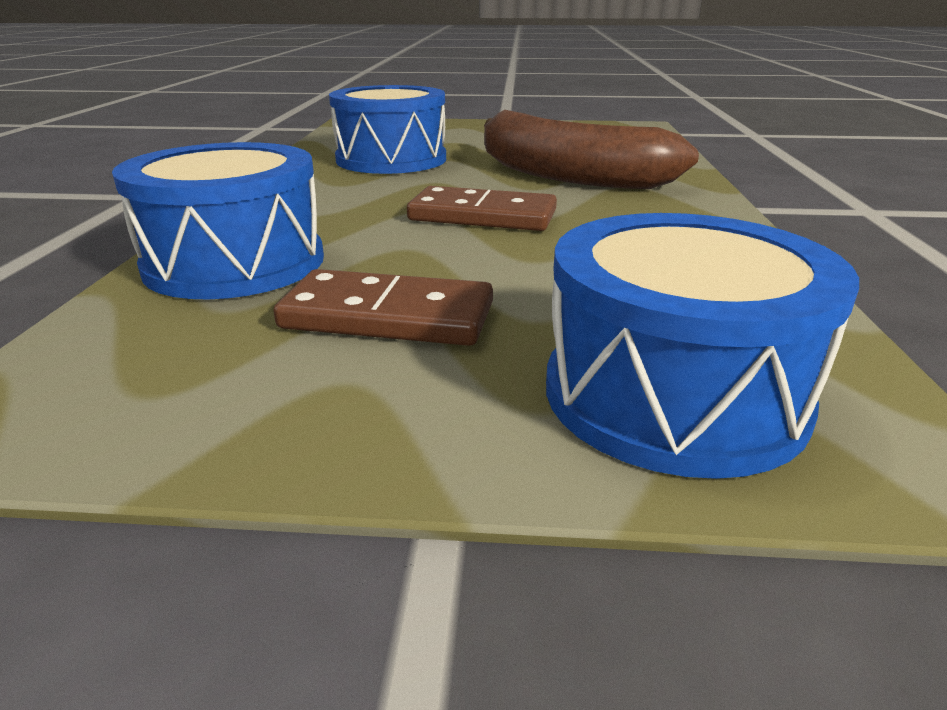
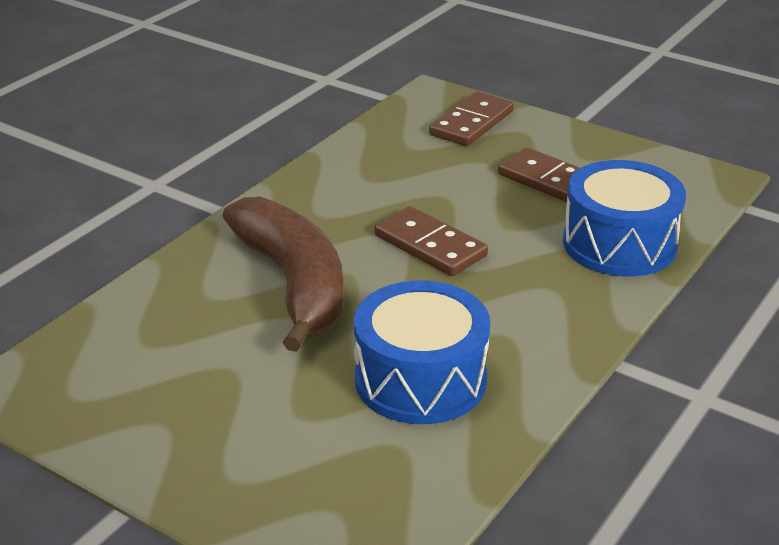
camera: 150 degrees left, 5 degrees up
blue drum [546,213,859,479] -> brown domino [429,91,514,146]

